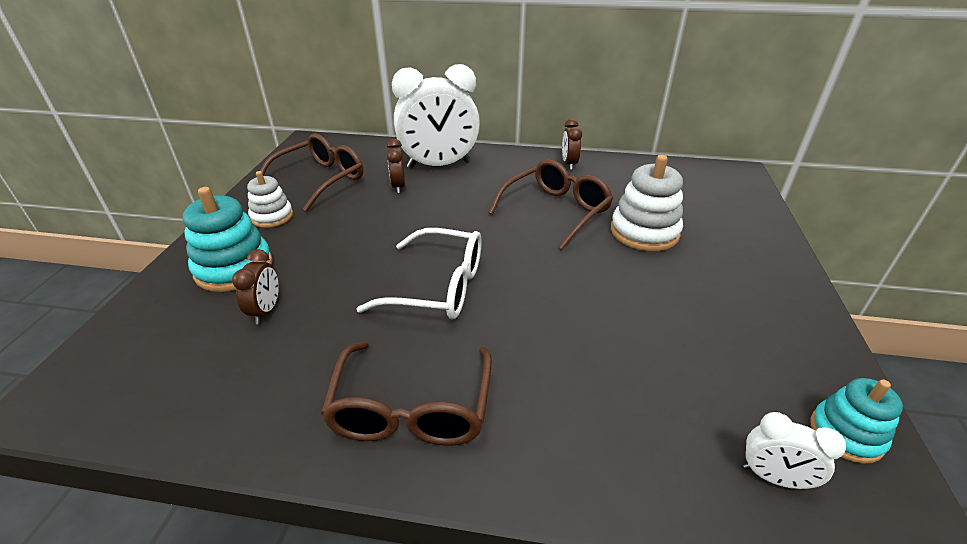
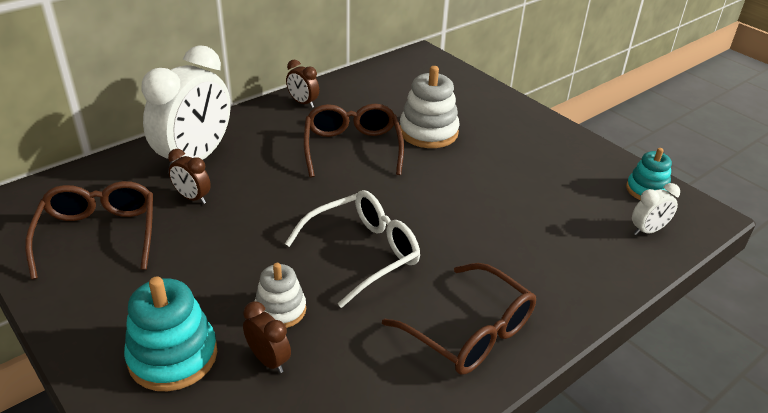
camera: 50 degrees left, 0 degrees up
white stacking toy [247,171,293,228] -> white stacking toy moved to [255,263,306,328]

